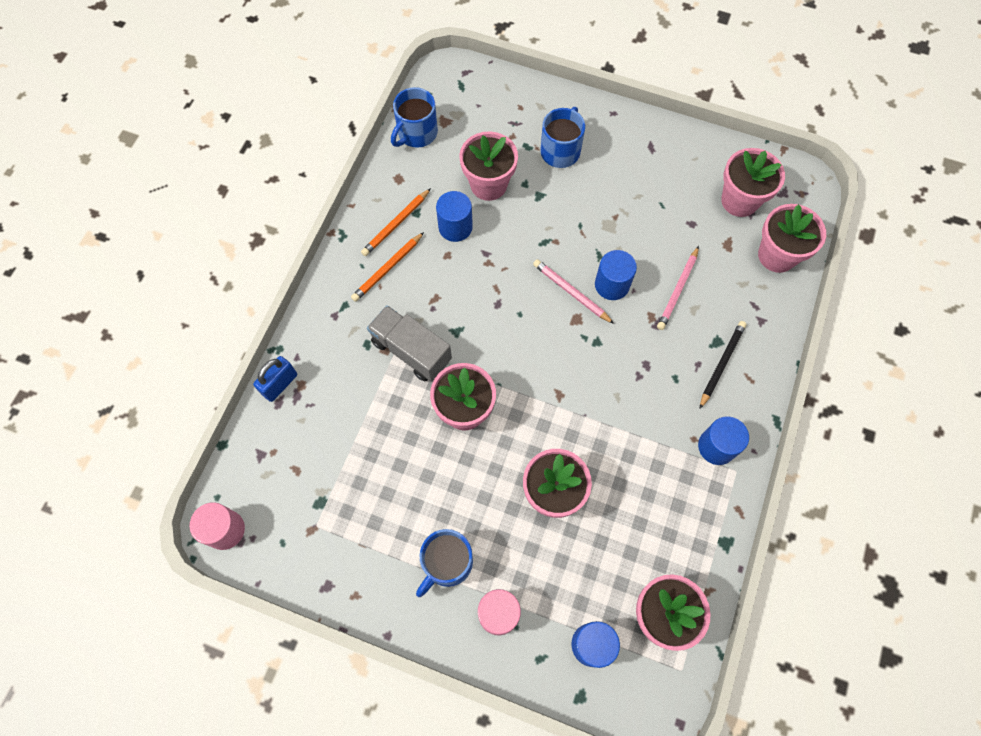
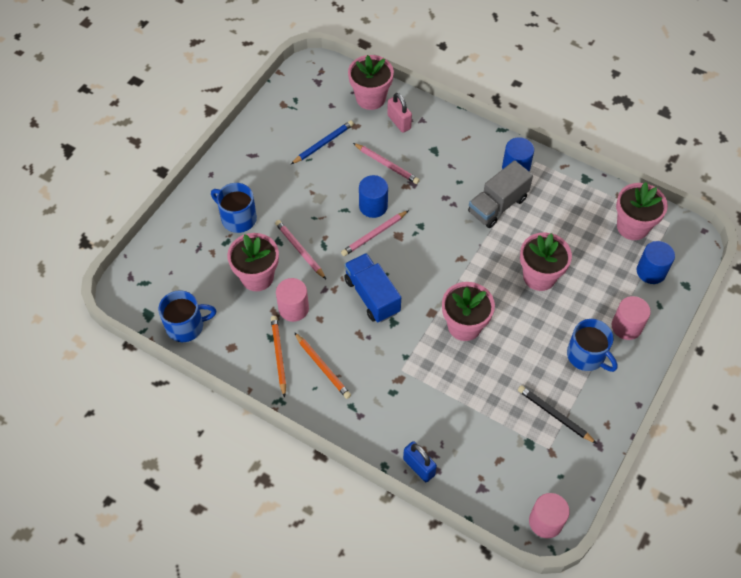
camera: 80 degrees left, 10 degrees down
orange pencil [361,188,431,256] -> orange pencil turned 150 degrees counterclockwise [271,316,286,398]
grey truck [367,305,452,382] -> grey truck moved to [468,160,533,228]
blue mug [391,87,438,148] -> blue mug turned 60 degrees counterclockwise [158,290,216,342]
blue cylinder [436,191,473,242] -> pink cylinder [276,278,309,322]
black pencil [700,321,747,409] -> black pencil moved to [518,385,597,444]
pink flower pot [721,148,785,217] -> none
none -> pink pencil [275,220,326,279]
none -> blue pencil [291,121,354,164]
none -> blue truck [344,253,401,323]
none -> pink padlock [387,93,412,133]

